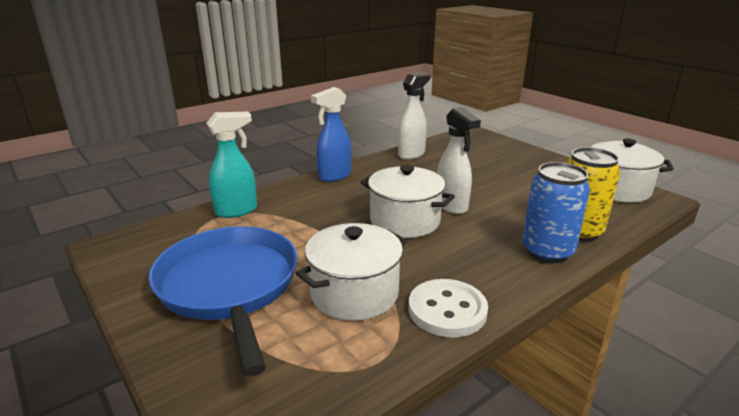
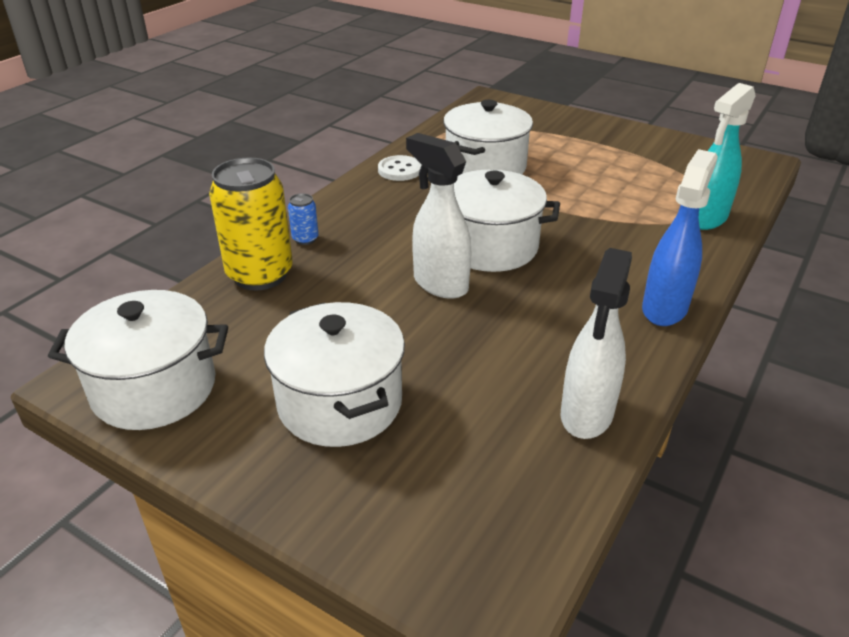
camera: 160 degrees right, 10 degrees up
blue pan [148,226,298,376] -> none
white button [409,279,488,338] -> white button [378,155,422,181], size x0.64
blue can [522,162,590,263] -> blue can [288,193,319,245], size x0.43
none -> white pot [264,302,405,447]

